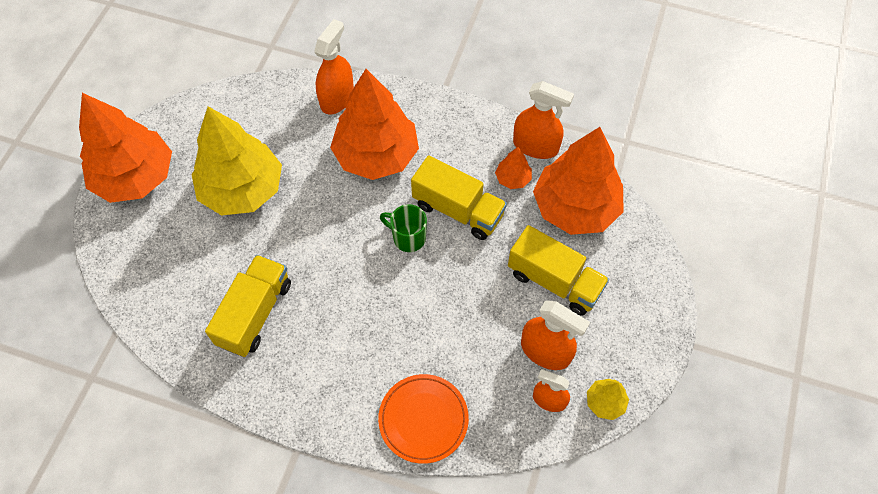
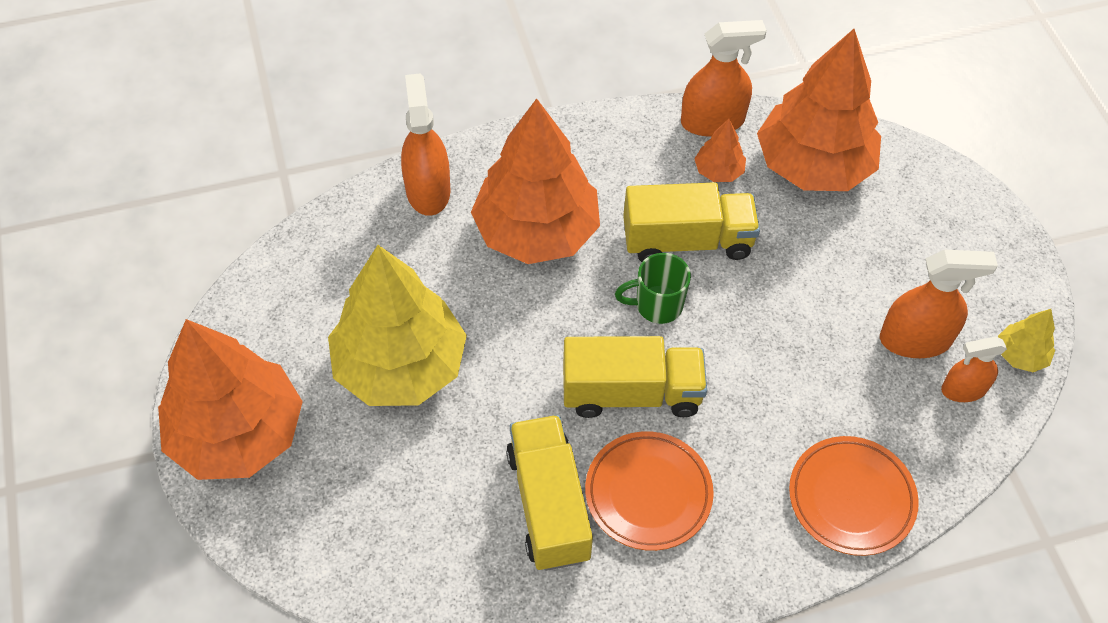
camera: 35 degrees left, 5 degrees down
yellow truck [508,225,609,316] -> yellow truck moved to [563,336,707,418]
none -> orange plate [585,431,714,551]

